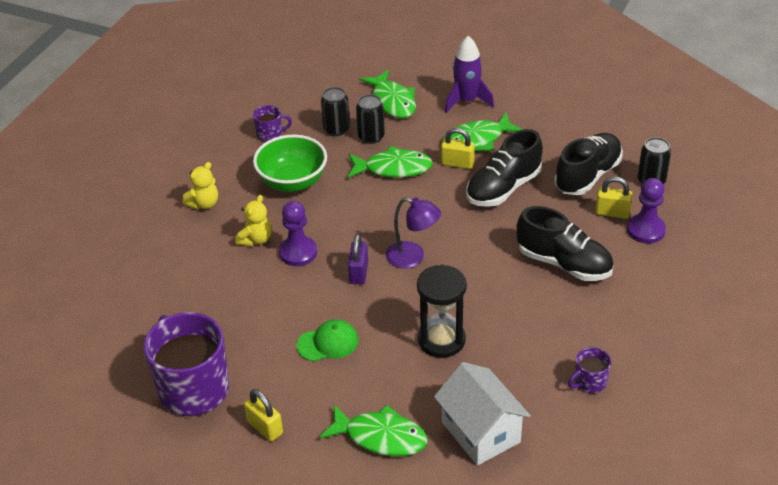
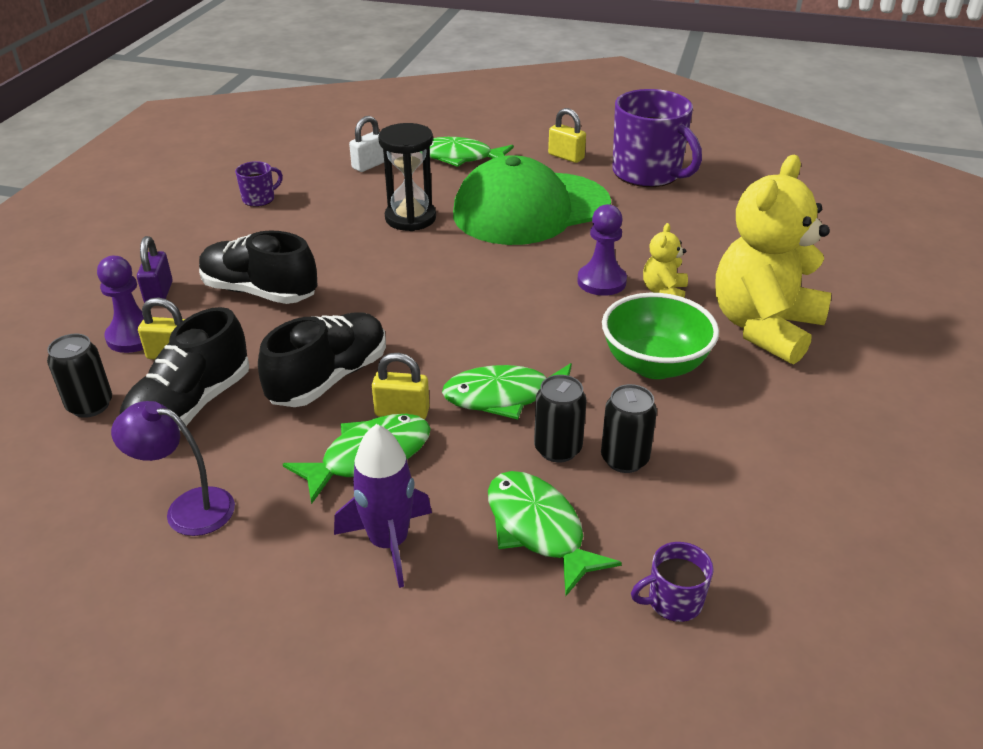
camera: 170 degrees right, 5 degrees down
yellow teddy bear [182,162,218,209] -> yellow teddy bear [715,155,831,364], size x2.31
purple mug [253,105,292,142] -> purple mug moved to [631,542,714,622]
green cap [297,319,359,361] -> green cap [453,155,611,245], size x2.46
purple padlock [348,234,368,284] -> purple padlock moved to [137,236,173,303]
purple lamp [386,197,441,268] -> purple lamp moved to [111,401,235,536]
white house [434,362,531,466] -> white padlock [349,116,384,172]

